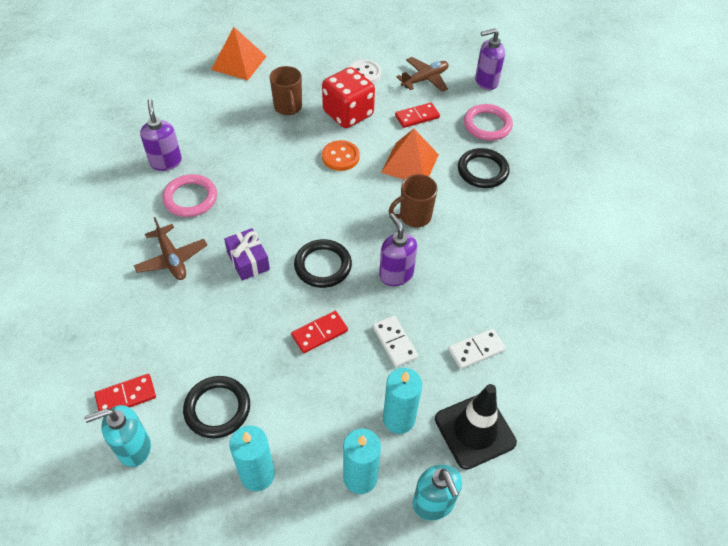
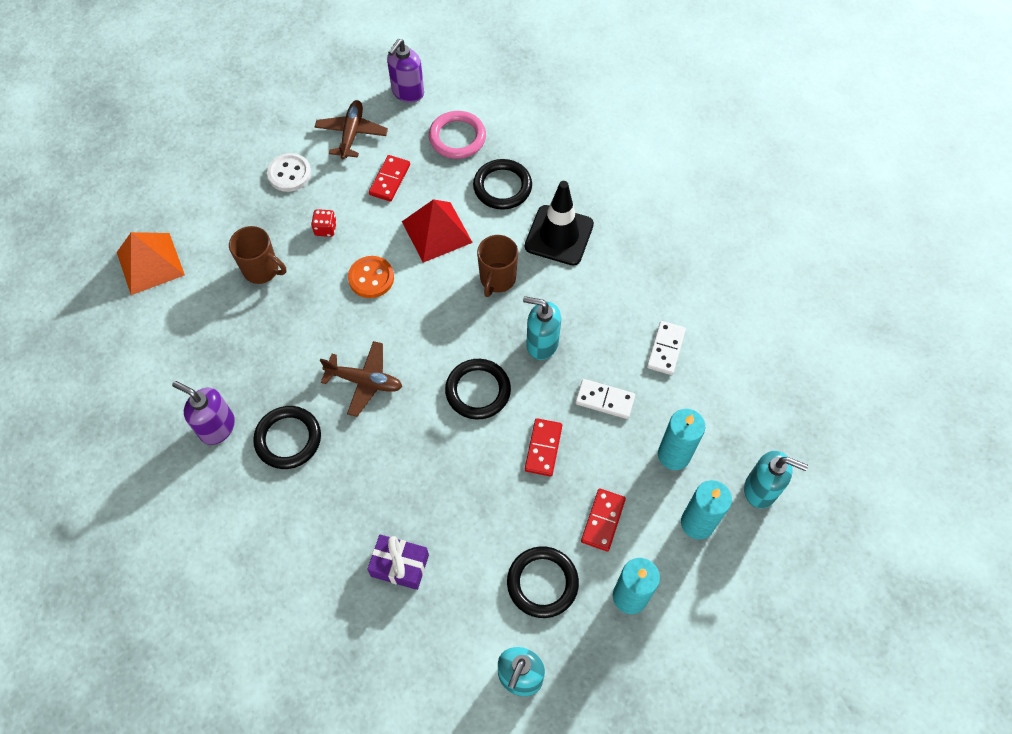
camera: 45 degrees left, 10 degrees up
red domino [95,374,156,411] -> red domino moved to [581,488,626,552]
brown plane [134,217,207,280] -> brown plane moved to [320,341,402,417]
pink ring [162,174,217,217] -> black ring [253,406,321,469]
purple gift [224,228,270,281] -> purple gift moved to [367,534,429,590]
red dice [322,67,375,128] -> red dice [311,209,337,237], size x0.42
purple soap dispenser [379,213,417,286] -> turquoise soap dispenser [523,296,561,360]
orange pyramid [381,129,439,179] -> red pyramid [402,199,473,263]
black traffic cone [435,384,517,470] -> black traffic cone moved to [525,181,594,266]

